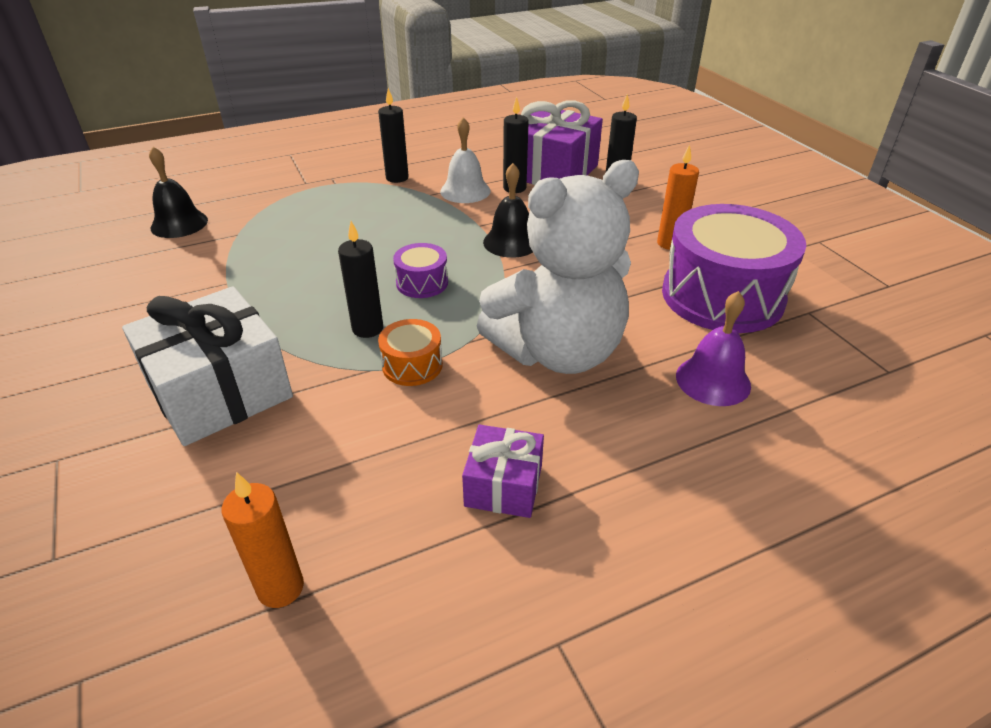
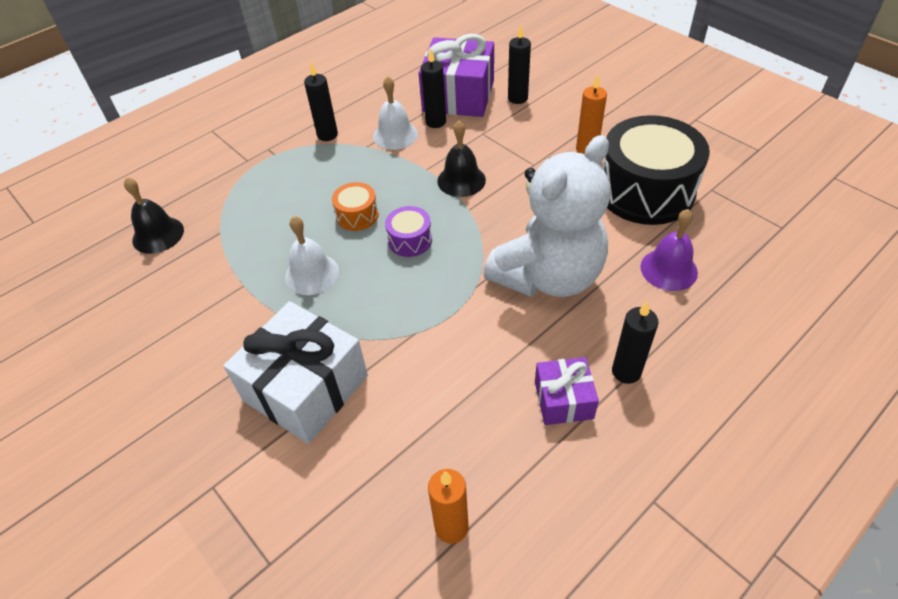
camera: 15 degrees left, 10 degrees up
black candle [338,221,383,338] -> black candle moved to [612,301,659,384]
orange drum [378,319,443,386] -> orange drum moved to [332,182,379,231]
purple drum [662,204,806,333] -> black drum [602,115,710,225]
none -> white bell [285,216,339,295]

